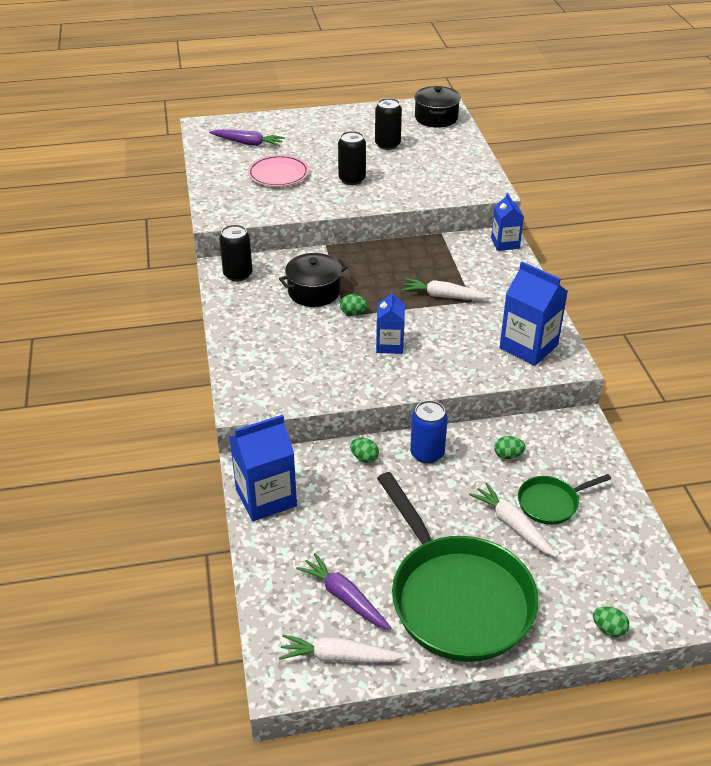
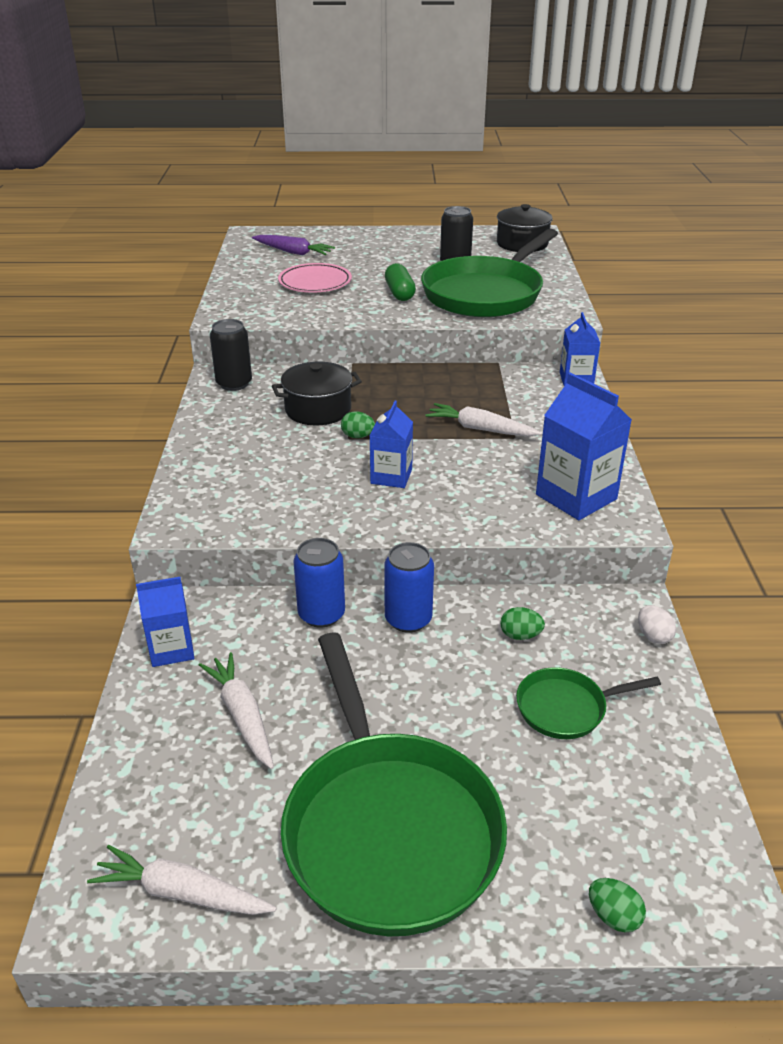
camera: 10 degrees right, 5 degrees down
blue carton [229,415,297,521] -> blue carton [136,577,194,667], size x0.63
purple carrot [296,553,391,630] -> none
black can [338,131,366,185] -> green capsule [385,263,416,301]
green egg [350,438,379,463] -> blue can [294,538,345,628]
white carrot [469,483,557,557] -> white carrot moved to [199,652,274,769]
none -> green pan [421,229,558,317]
none -> white egg [638,605,676,644]

